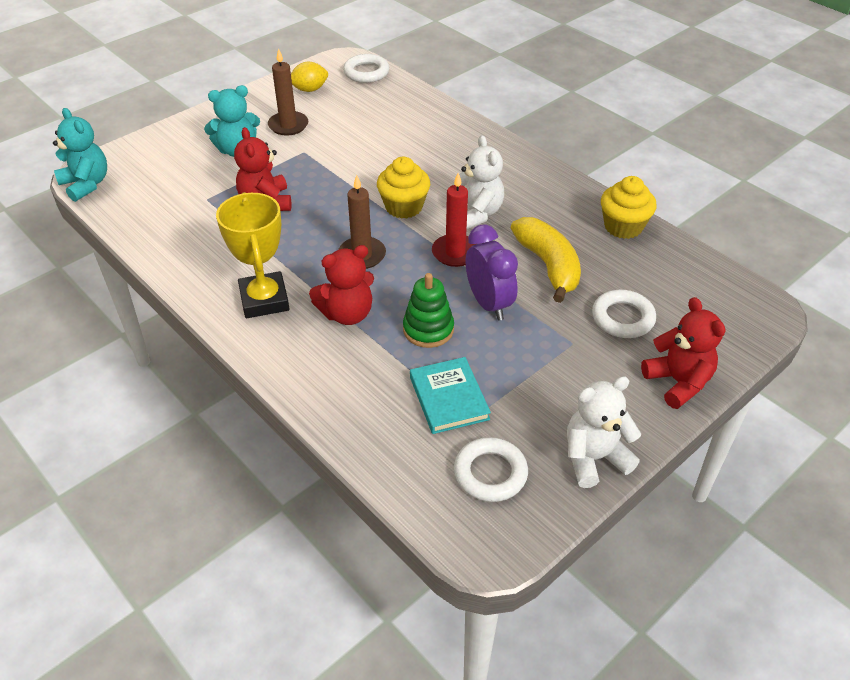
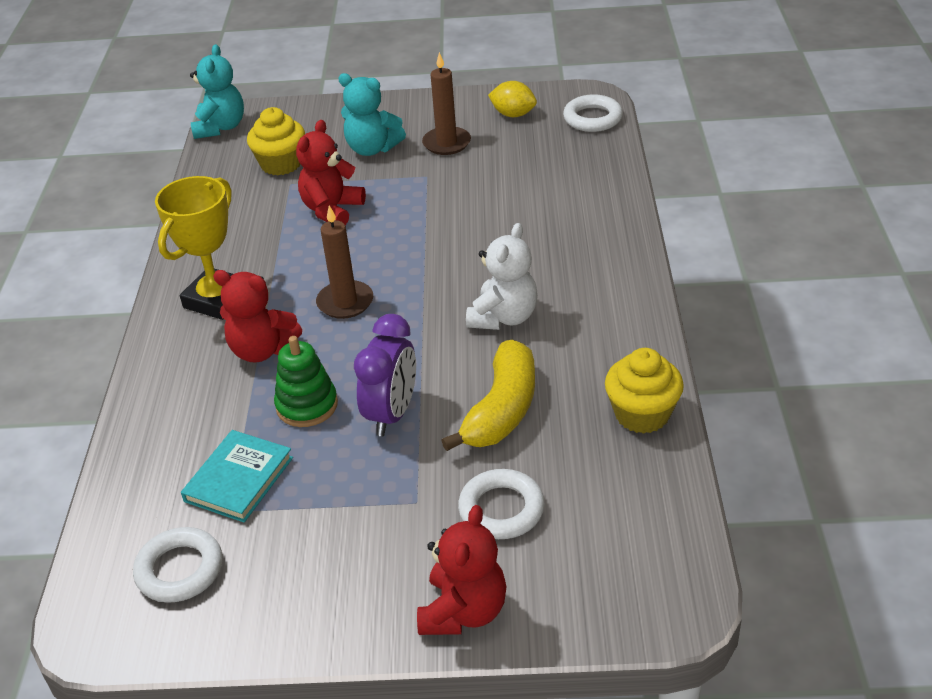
camera: 45 degrees right, 5 degrees down
yellow cupcake [377,157,430,218] -> yellow cupcake moved to [247,107,305,175]
red candle [432,173,476,267] -> none
white teddy bear [567,376,641,488] -> none

